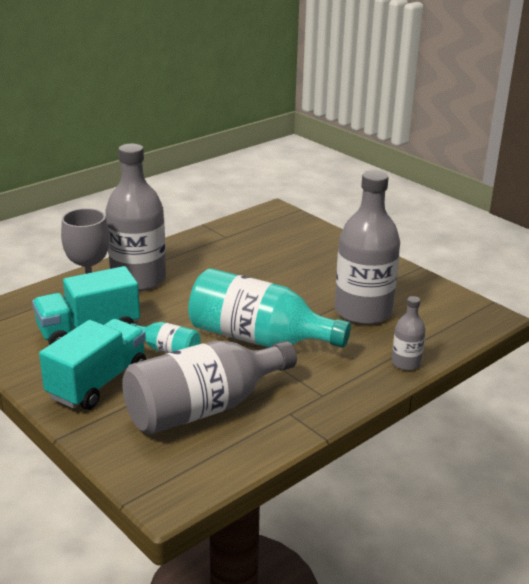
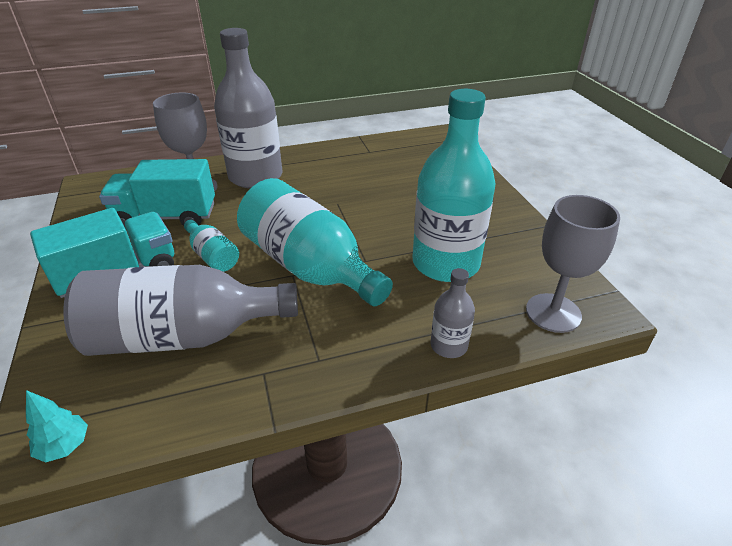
camera: 25 degrees right, 10 degrees up
grey bottle [335,170,400,325] -> turquoise bottle [412,89,496,282]
none -> turquoise tree [26,390,88,462]
none -> grey goblet [526,195,620,333]

